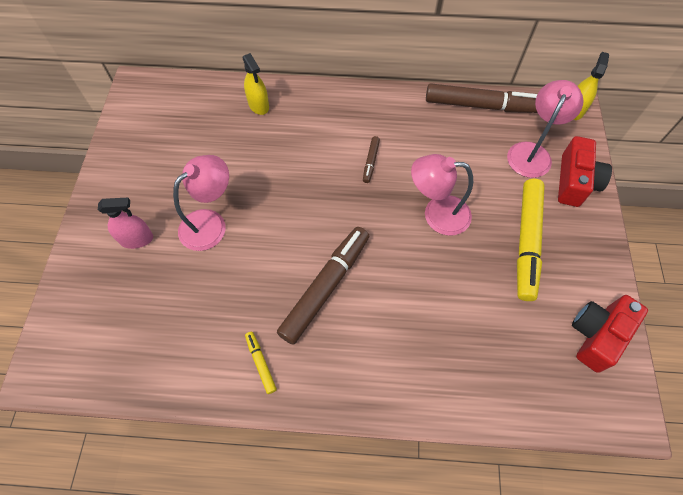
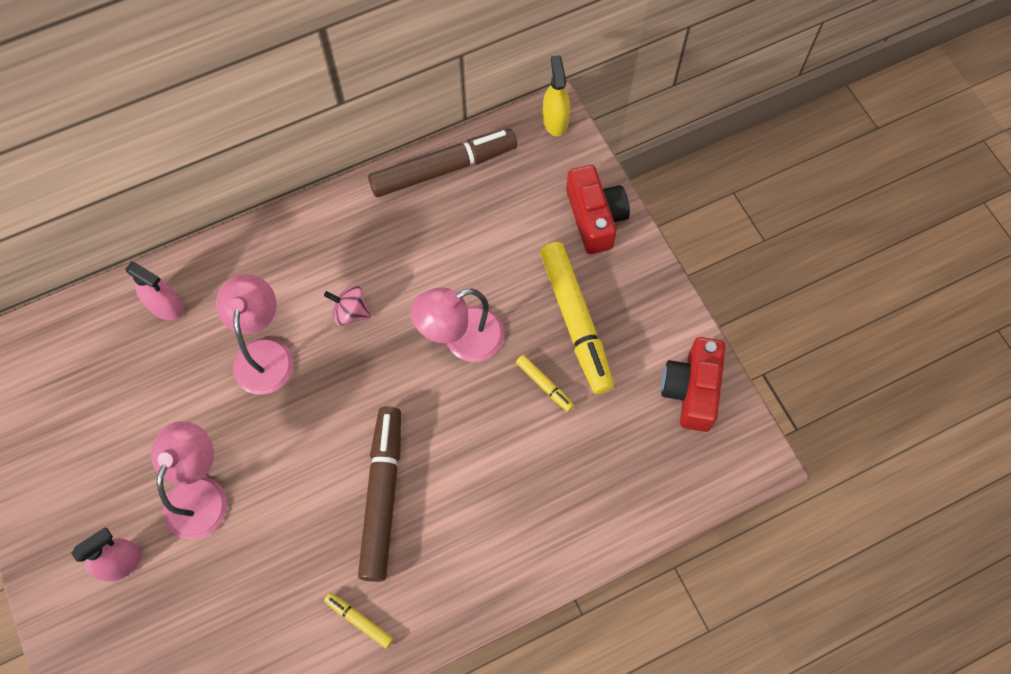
camera: 30 degrees left, 5 degrees up
yellow spray bottle [242,53,269,115] -> pink spray bottle [125,262,184,320]
brown marker [363,136,380,183] -> pink spinning top [324,285,371,326]
pink lamp [507,80,584,178] -> pink lamp moved to [216,274,294,395]
none -> yellow marker [516,355,574,412]

